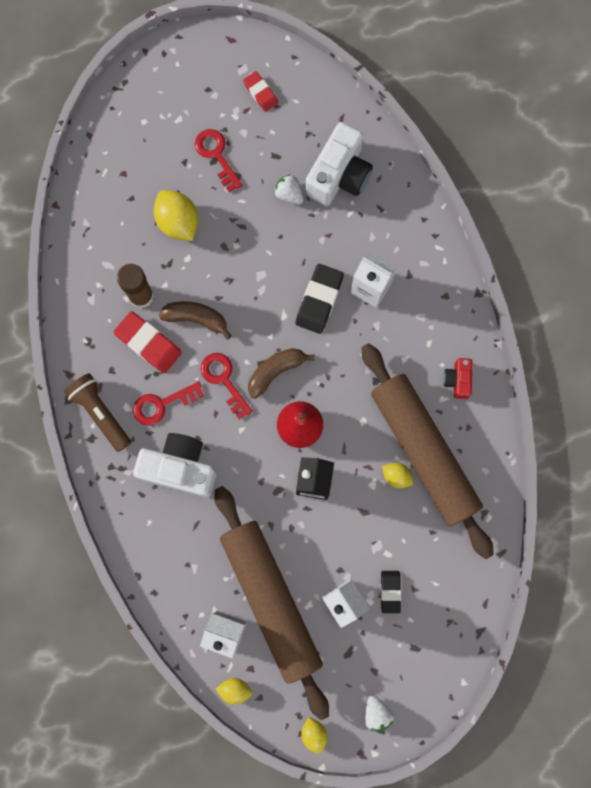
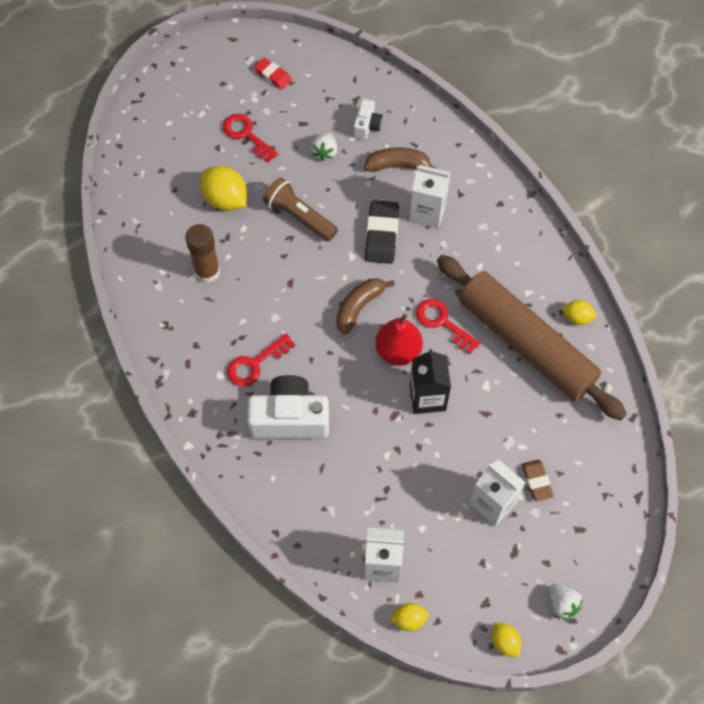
camera: 15 degrees left, 15 degrees down
brown flashlight [64,373,131,452] -> brown flashlight moved to [263,177,338,241]
red eraser [114,311,182,373] -> none
brown banana [159,301,232,340] -> brown banana moved to [364,148,438,172]
red key [201,353,253,419] -> red key moved to [416,299,481,354]
brown rolling pin [214,486,329,720] -> none
white strawberry [274,174,304,205] -> white strawberry turned 105 degrees counterclockwise [311,132,337,161]
white camera [305,122,373,206] -> white camera [354,99,383,140], size x0.51
black eraser [381,571,401,614] -> brown eraser [522,460,554,502]
yellow lemon [382,463,413,488] -> yellow lemon moved to [561,300,596,325]
red camera [443,358,472,399] -> none

